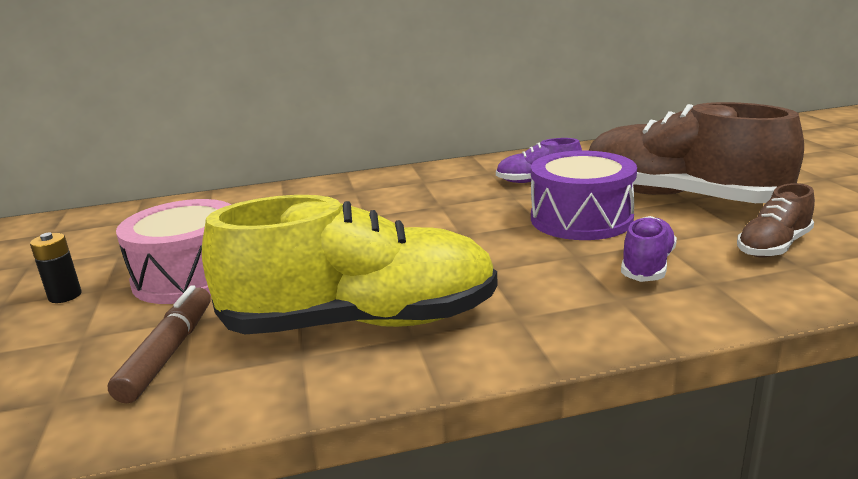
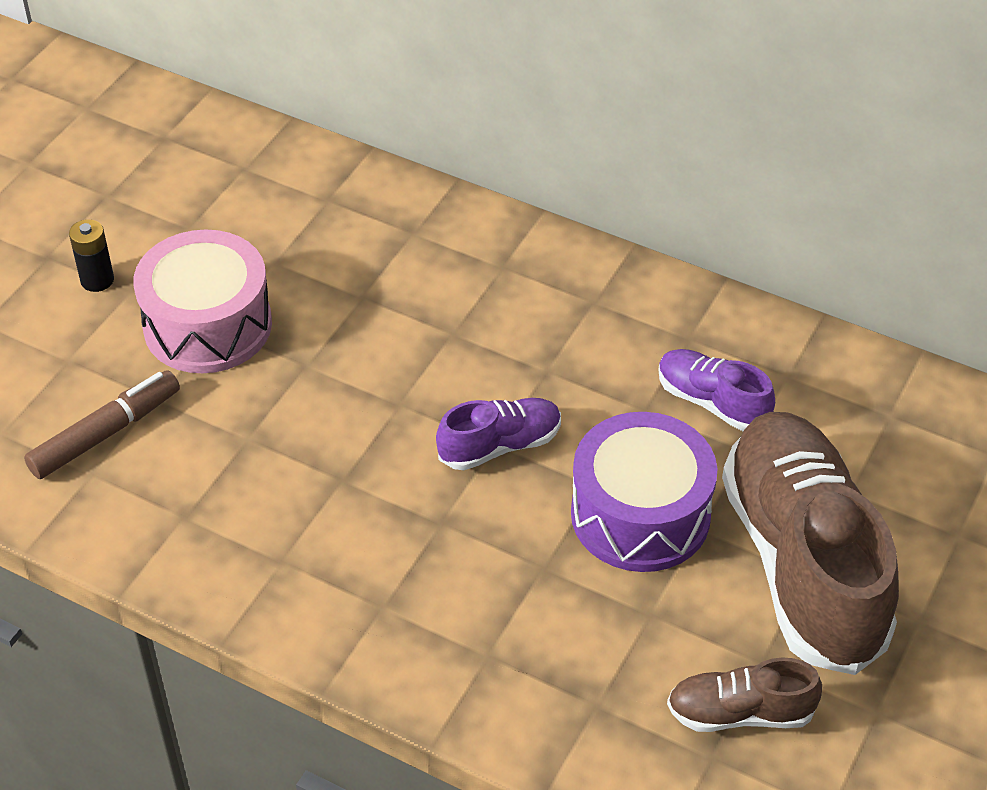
camera: 40 degrees right, 25 degrees up
yellow shoe [202,195,498,334] -> none
purple shoe [621,216,677,282] -> purple shoe moved to [436,398,561,470]

